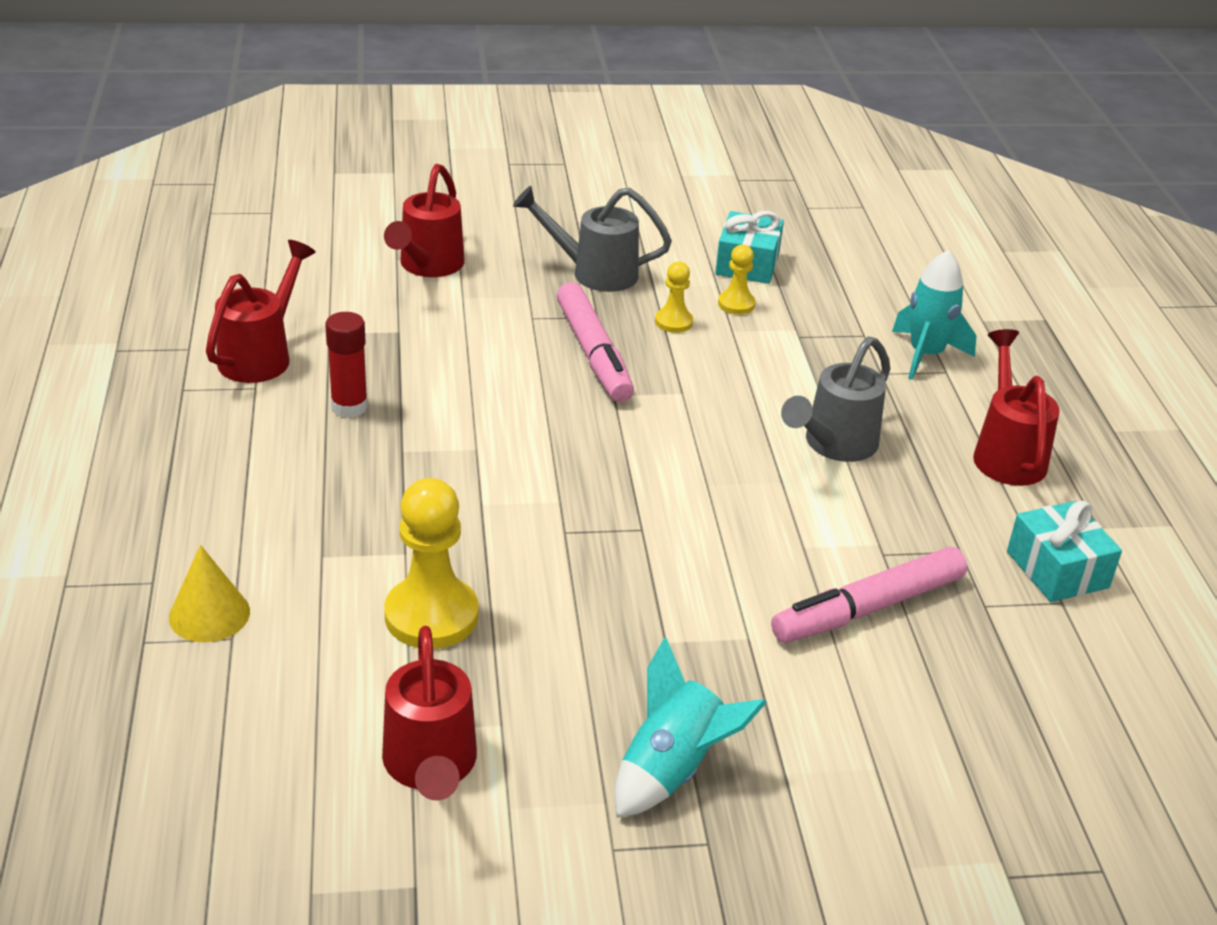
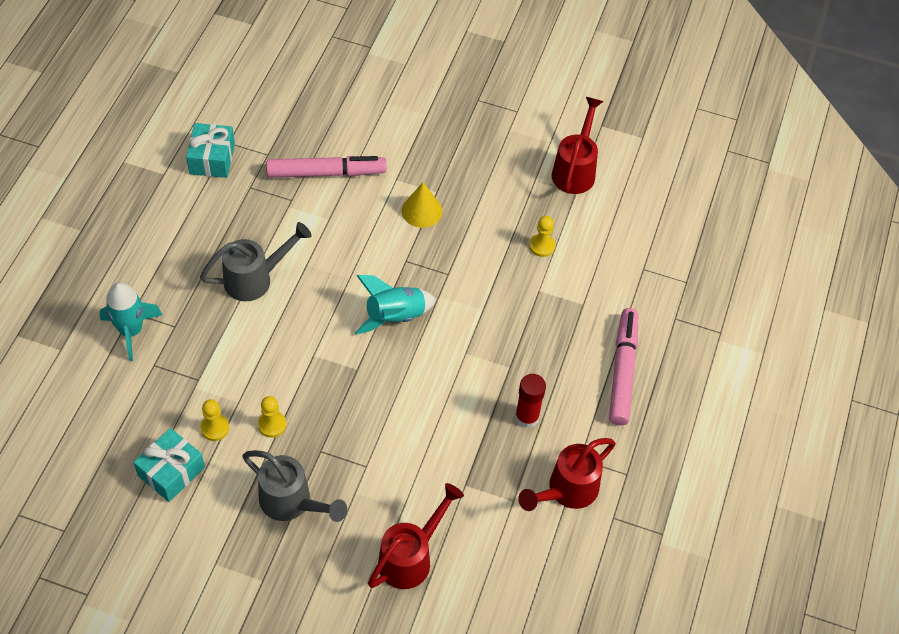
camera: 155 degrees left, 20 degrees up
yellow cone [169,545,250,642] -> yellow cone moved to [402,182,442,228]
yellow pawn [384,478,479,649] -> yellow pawn [529,216,555,257], size x0.52
pink marker [557,282,634,402] -> pink marker moved to [609,308,638,425]
turquoise rocket [614,637,767,817] -> turquoise rocket moved to [355,275,436,335]
red watering can [973,329,1060,486] -> none

